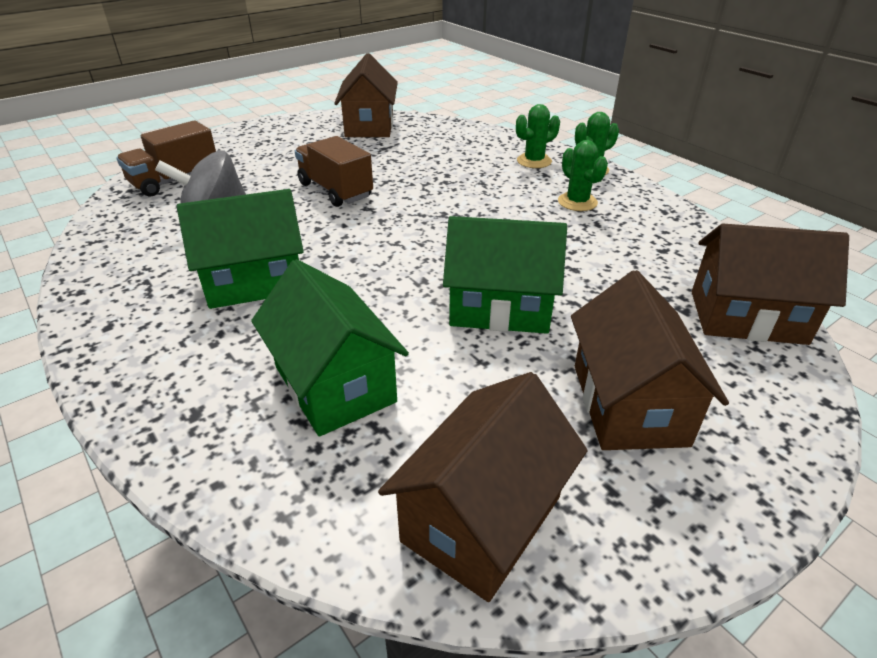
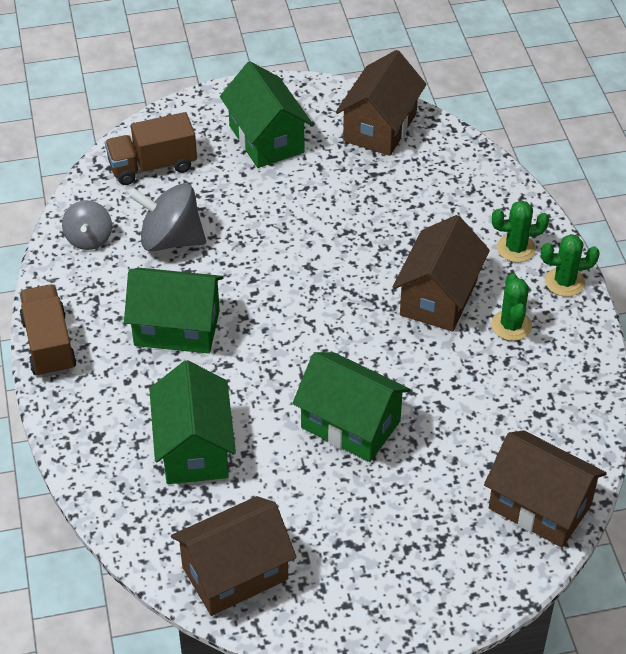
camera: 25 degrees right, 10 degrees up
brown truck [295,136,373,207] -> brown truck moved to [19,284,77,378]
brown house [571,270,729,450] -> brown house moved to [393,215,490,332]
none -> grey spinning top [62,200,112,250]
none -> green house [220,62,313,168]

